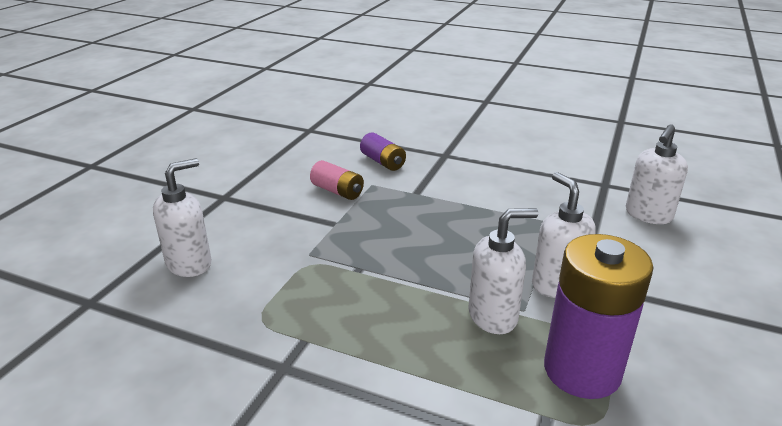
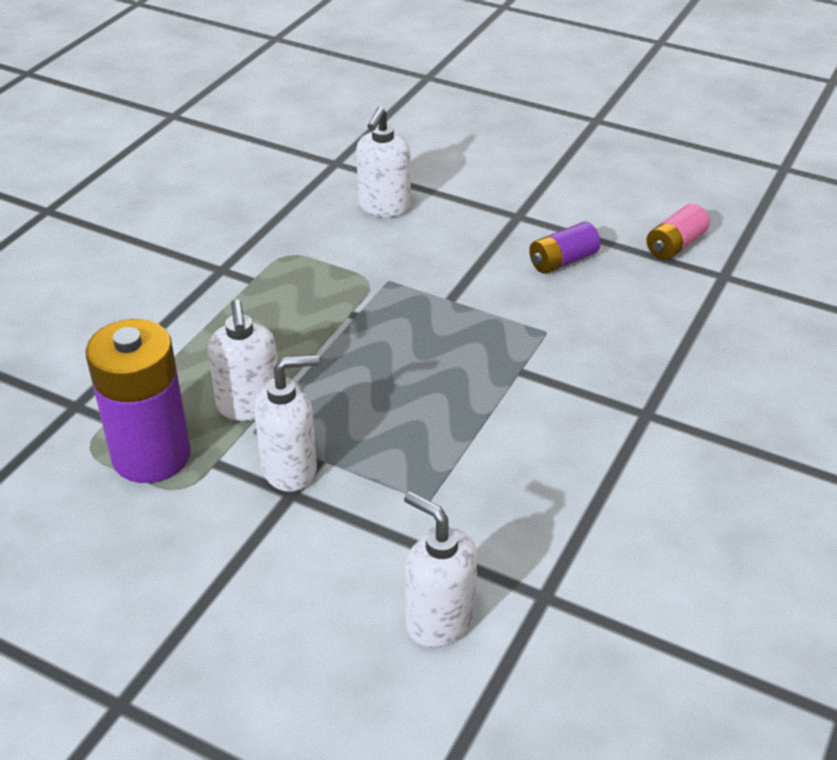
camera: 95 degrees right, 10 degrees up
white soap dispenser [153,158,212,277] -> white soap dispenser turned 60 degrees clockwise [356,107,411,217]
pink battery [310,160,364,200] -> pink battery moved to [646,204,710,260]
purple battery [360,132,406,171] -> purple battery moved to [529,222,600,274]

